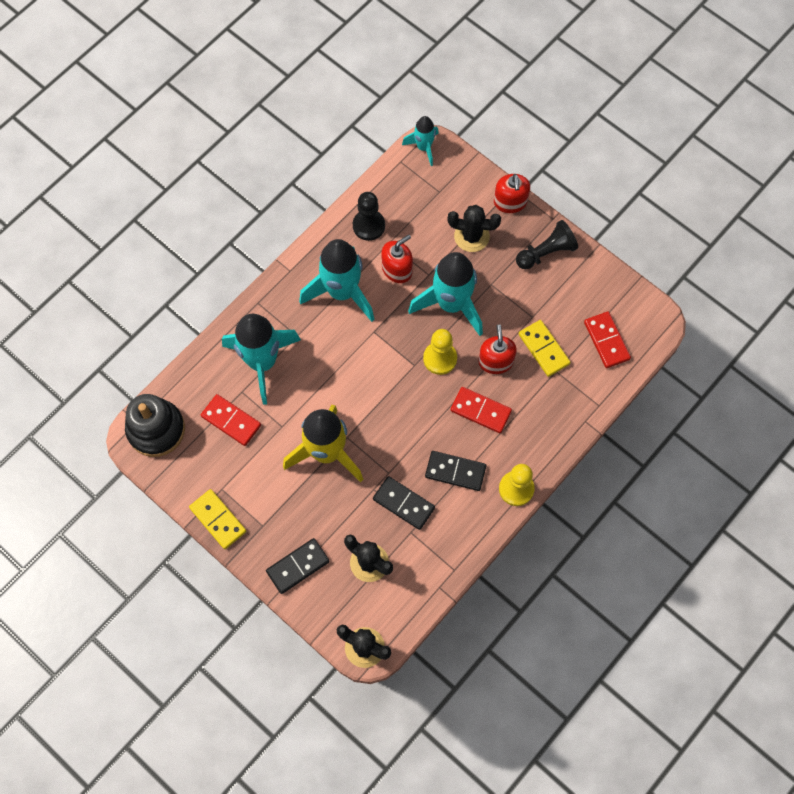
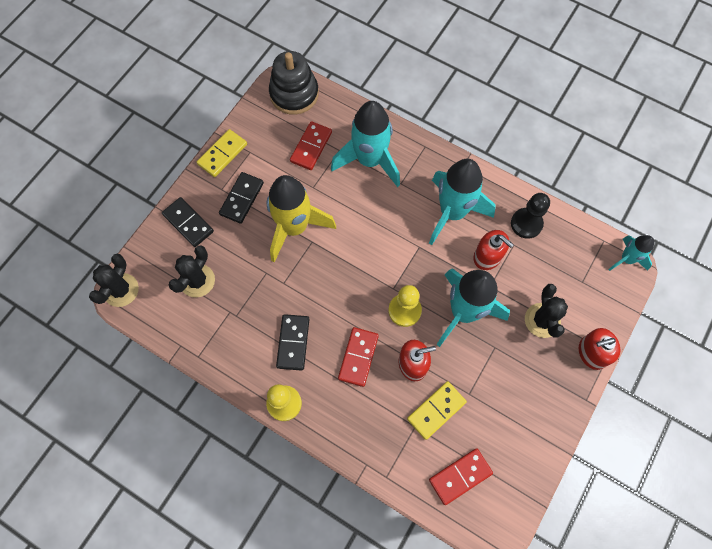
camera: 80 degrees right, 0 degrees up
black domino [373,476,435,530] -> black domino moved to [219,172,264,224]
black pawn [516,220,578,269] -> none

